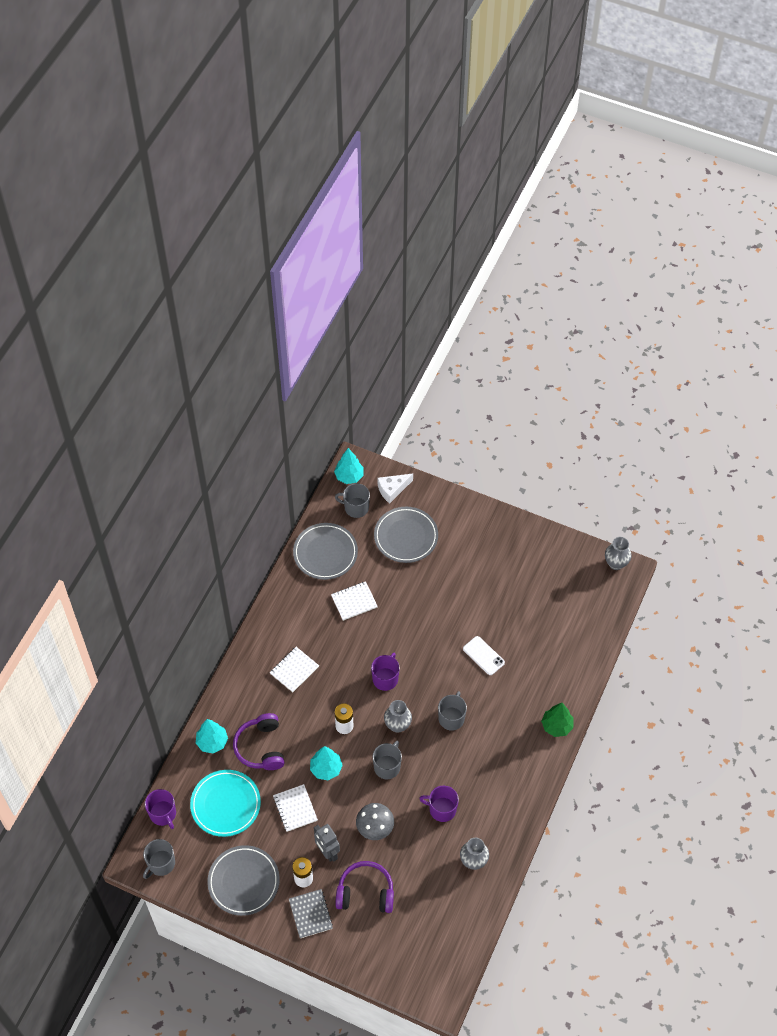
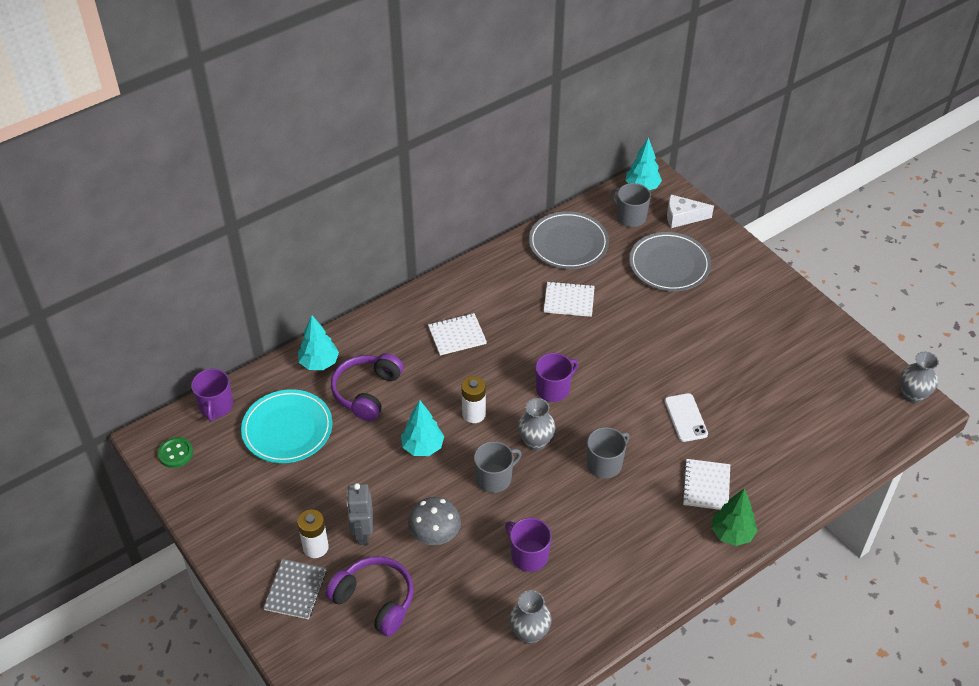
camera: 30 degrees right, 10 degrees down
grey mug [143,839,175,879] -> green button [158,437,193,468]
grey plate [207,845,280,916] -> none
white notebook [273,784,318,832] -> white notebook moved to [682,459,730,510]

